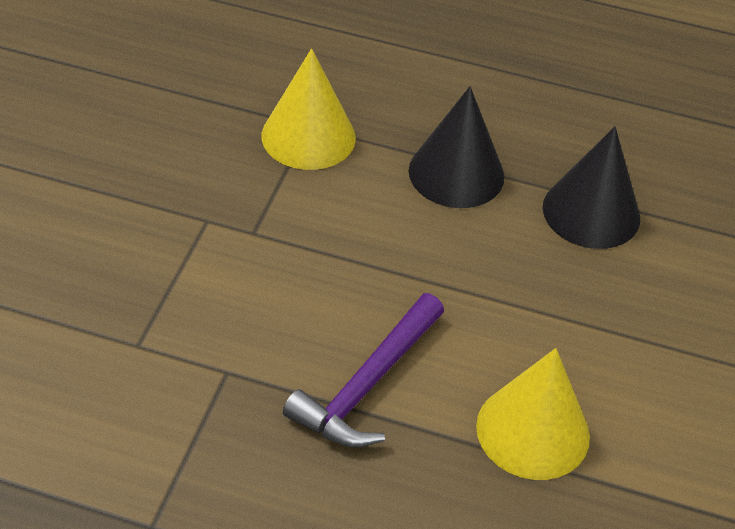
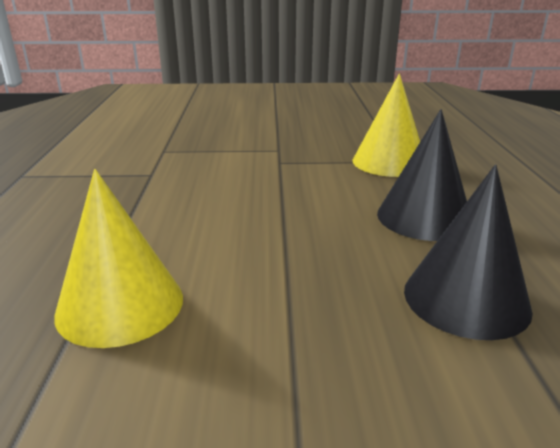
camera: 75 degrees right, 20 degrees down
purple hammer [283,293,444,448] -> none

